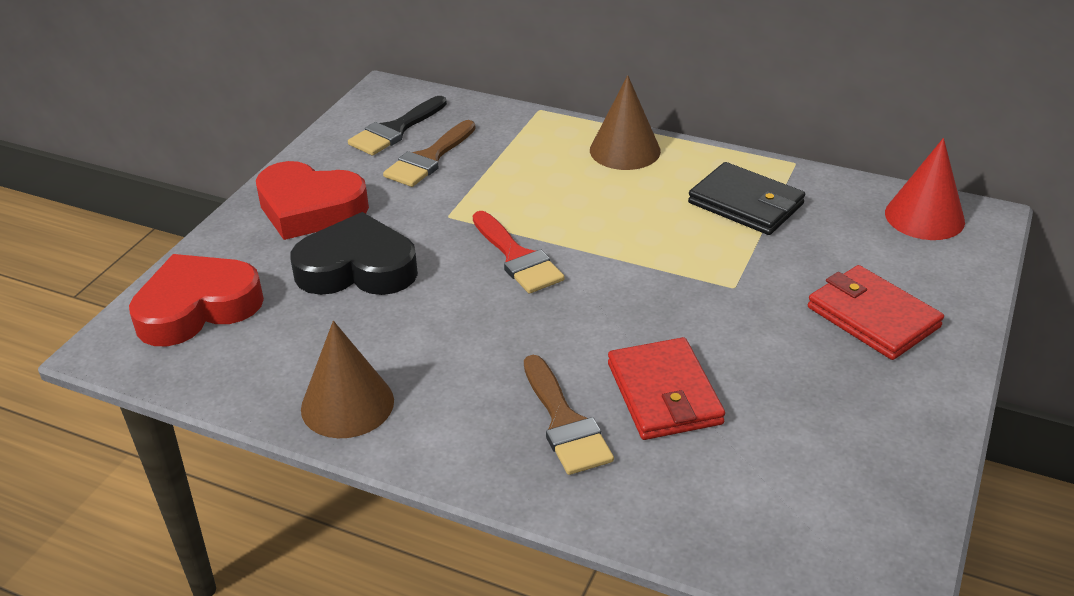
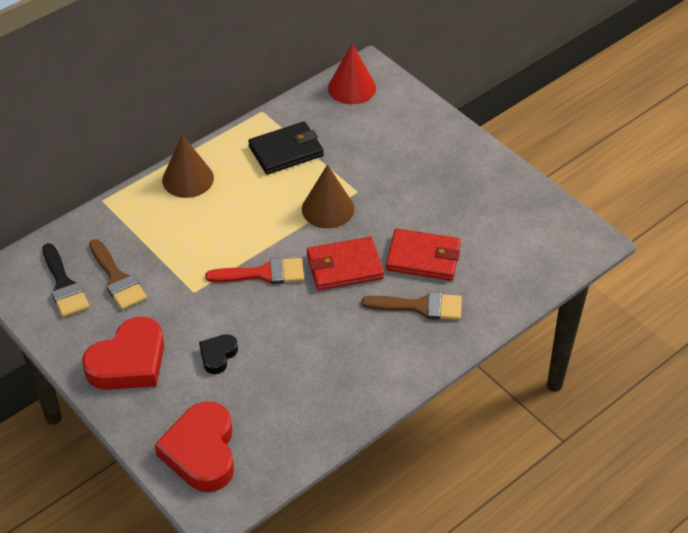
camera: 65 degrees left, 10 degrees up
black heart [290,212,418,295] -> black heart [199,334,238,374], size x0.51
brown cone [301,321,394,438] -> brown cone moved to [302,164,354,228]
red wallet [808,265,944,360] -> red wallet moved to [307,237,384,290]

